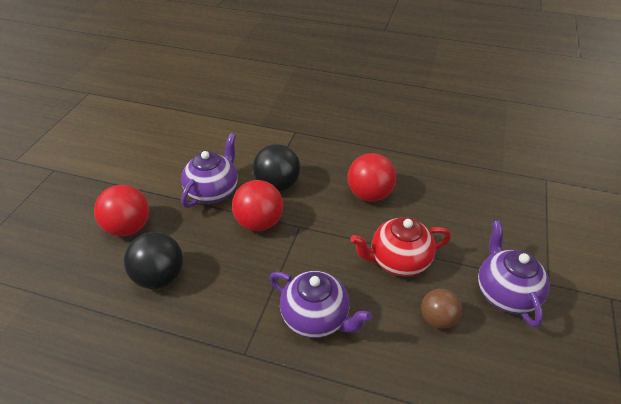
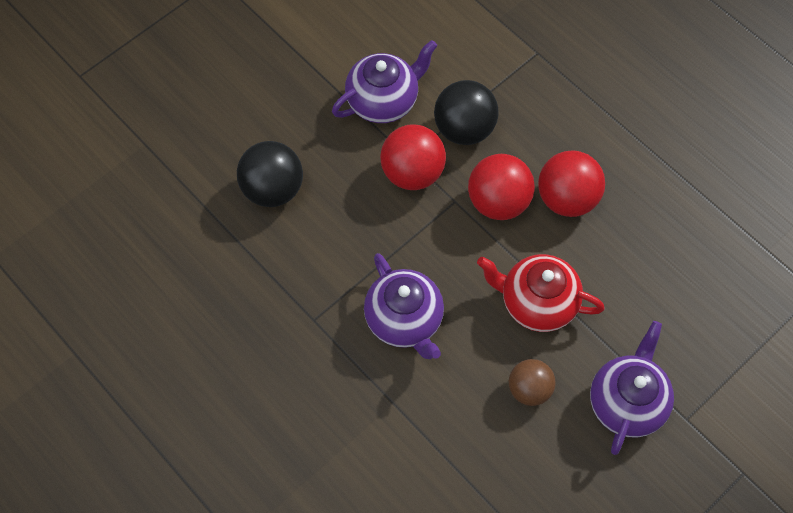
camera: 30 degrees right, 20 degrees up
red ball [94,185,149,236] -> red ball moved to [468,154,535,220]

